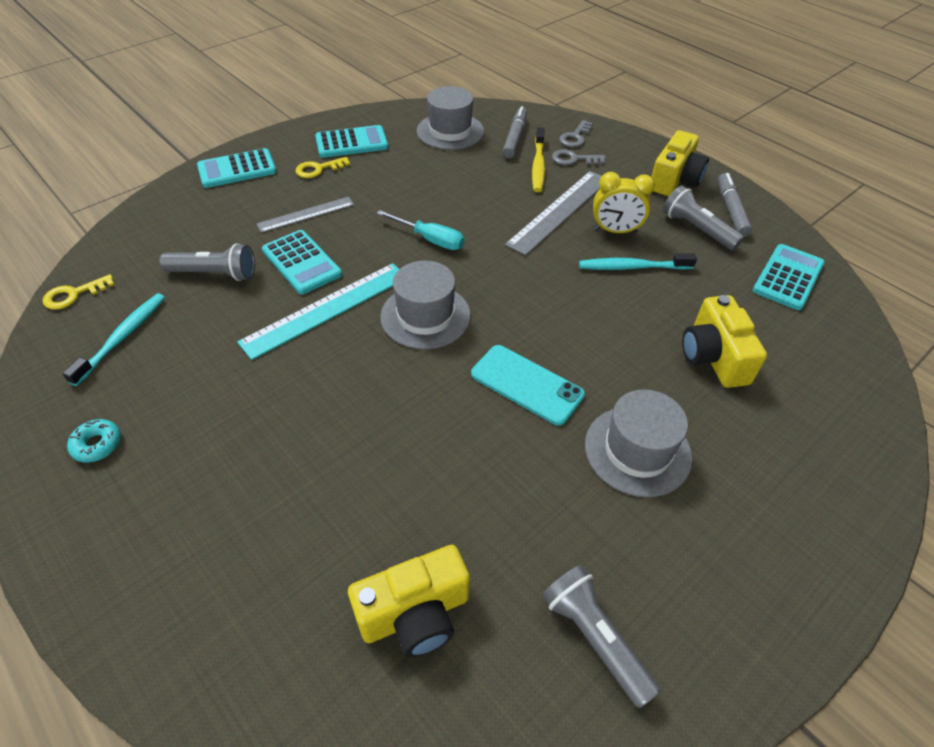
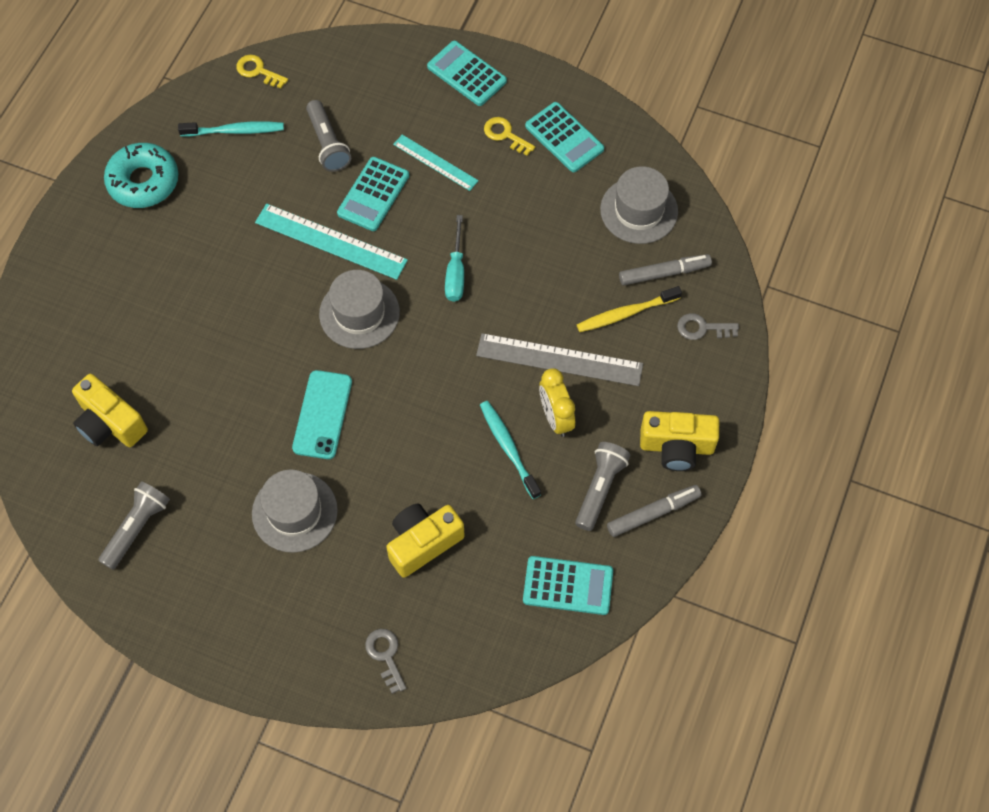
camera: 65 degrees right, 15 degrees up
turquoise donut [67,419,121,463] -> turquoise donut [104,143,179,208], size x2.08
grey ruler [256,197,354,233] -> turquoise ruler [393,135,478,191]
grey key [552,149,606,165] -> grey key moved to [365,629,406,694]

